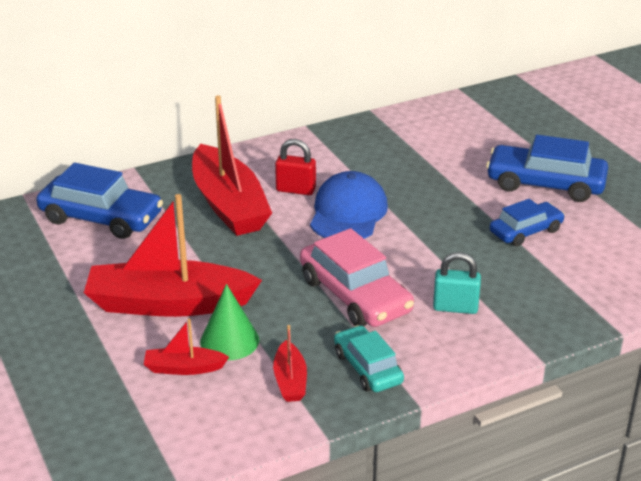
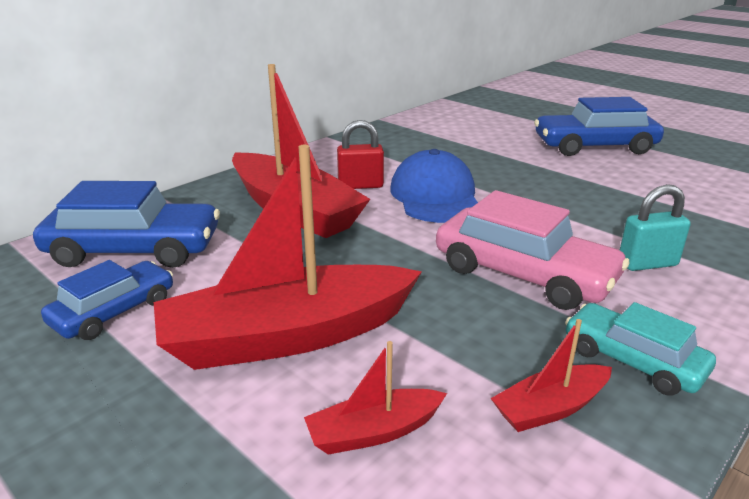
camera: 20 degrees left, 5 degrees down
green cone [200,284,259,360] -> none
red boat [273,325,307,402] -> red boat turned 90 degrees clockwise [491,319,612,432]
blue car [490,199,565,246] -> blue car moved to [41,260,173,340]

